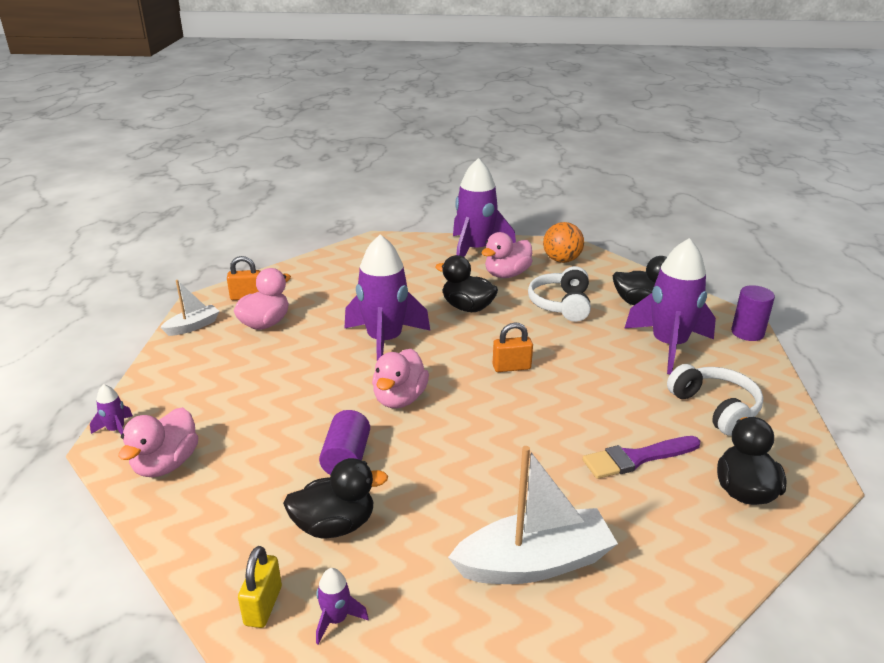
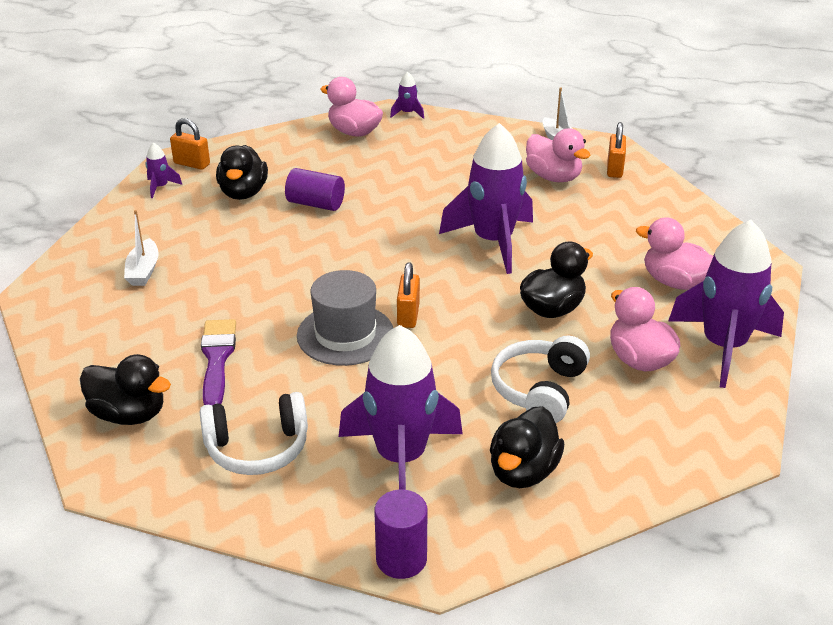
camera: 105 degrees right, 5 degrees up
yellow padlock [238,546,282,628] -> orange padlock [170,118,210,170]
pink duck [372,349,429,408] -> pink duck moved to [636,217,713,290]
white boat [448,446,618,584] -> white boat [124,210,159,286], size x0.53
white headphones [528,266,591,322] -> white headphones turned 90 degrees counterclockwise [491,336,590,423]
orange ball [543,222,584,263] -> none
none -> grey hat [297,270,393,366]

